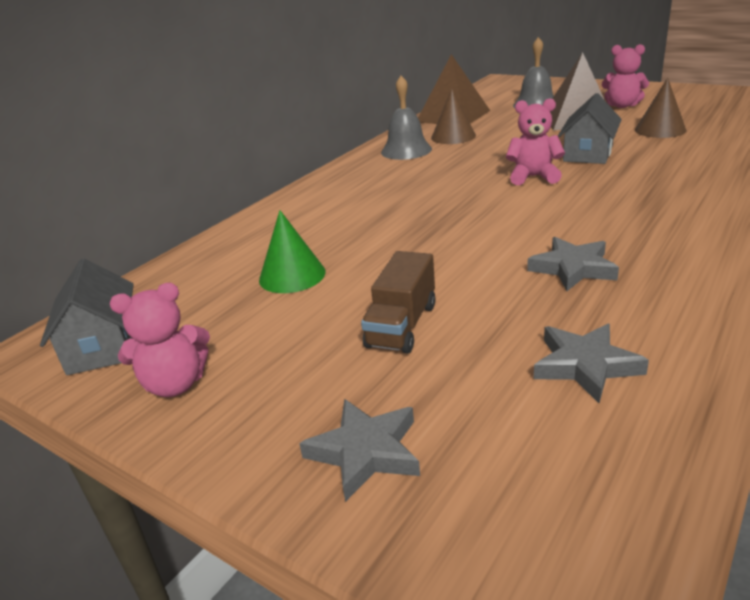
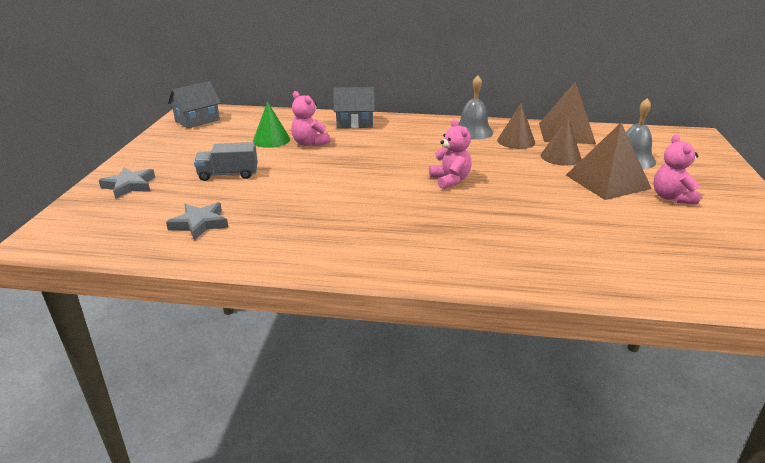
camera: 60 degrees right, 0 degrees up
pink teddy bear [110,283,210,397] -> pink teddy bear moved to [291,91,330,146]
brown truck [361,251,436,354] -> grey truck [194,142,258,181]
grey star [527,237,619,291] -> none
grey house [558,93,622,164] -> grey house moved to [333,87,375,128]
brown cone [635,78,687,138] -> brown cone moved to [541,117,581,166]

